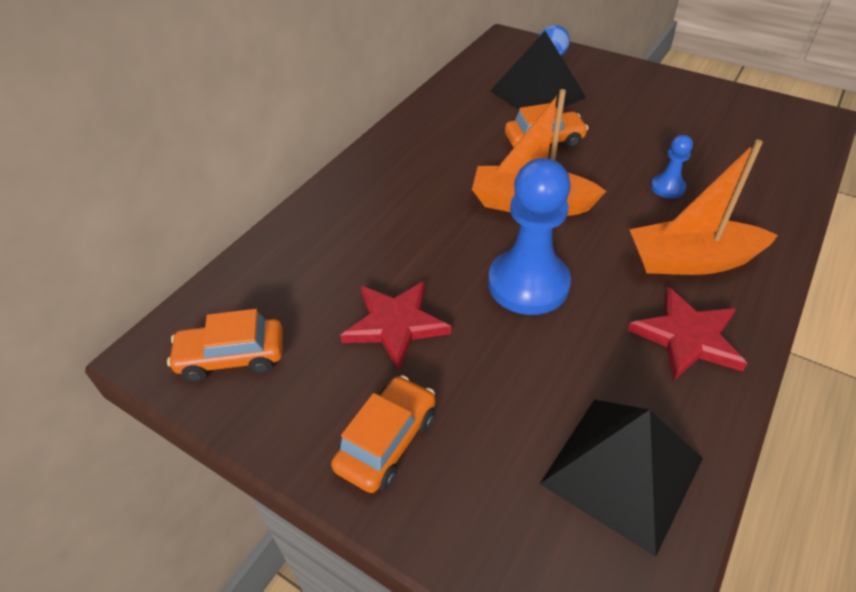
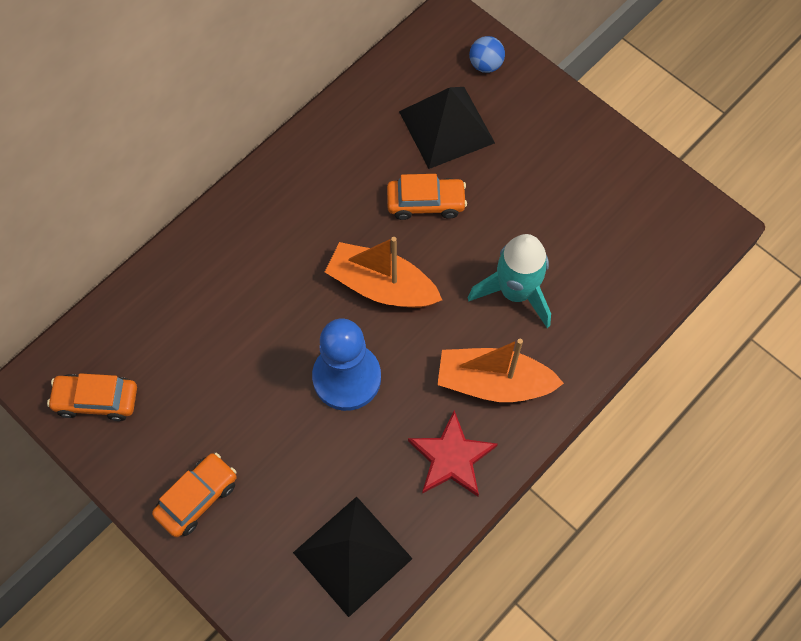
camera: 10 degrees right, 20 degrees up
red star [340,281,451,371] -> none
blue pawn [651,135,693,198] -> turquoise rocket [468,234,551,328]

